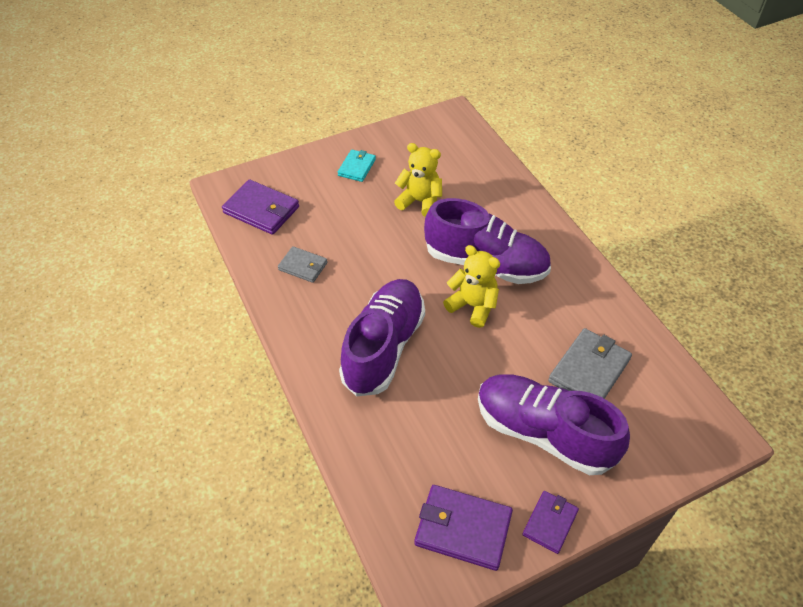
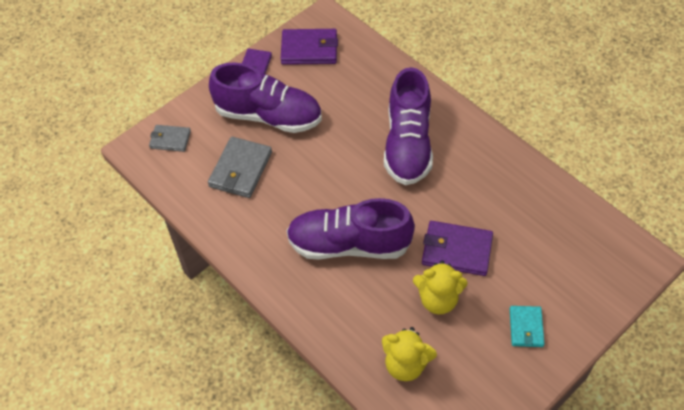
camera: 165 degrees right, 5 degrees up
purple wallet [222,179,299,235] -> purple wallet moved to [422,221,493,276]
grey wallet [278,246,328,283] -> grey wallet moved to [149,125,191,152]
yellow teddy bear [443,245,500,328] -> yellow teddy bear moved to [382,327,437,381]

